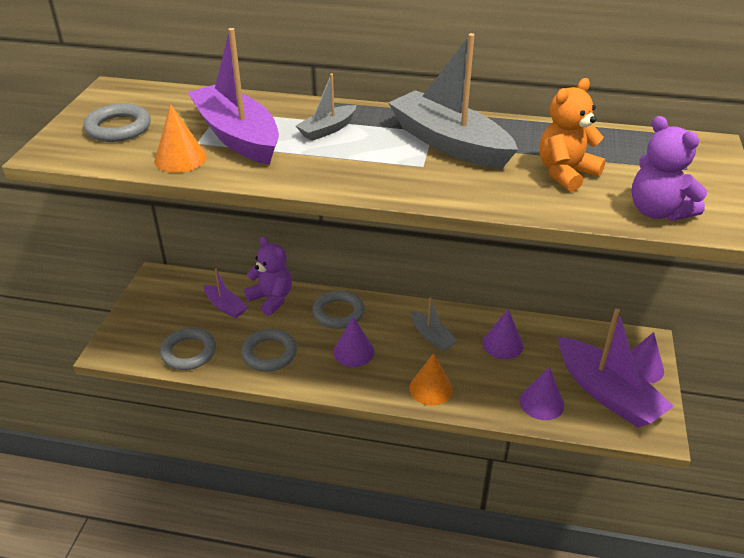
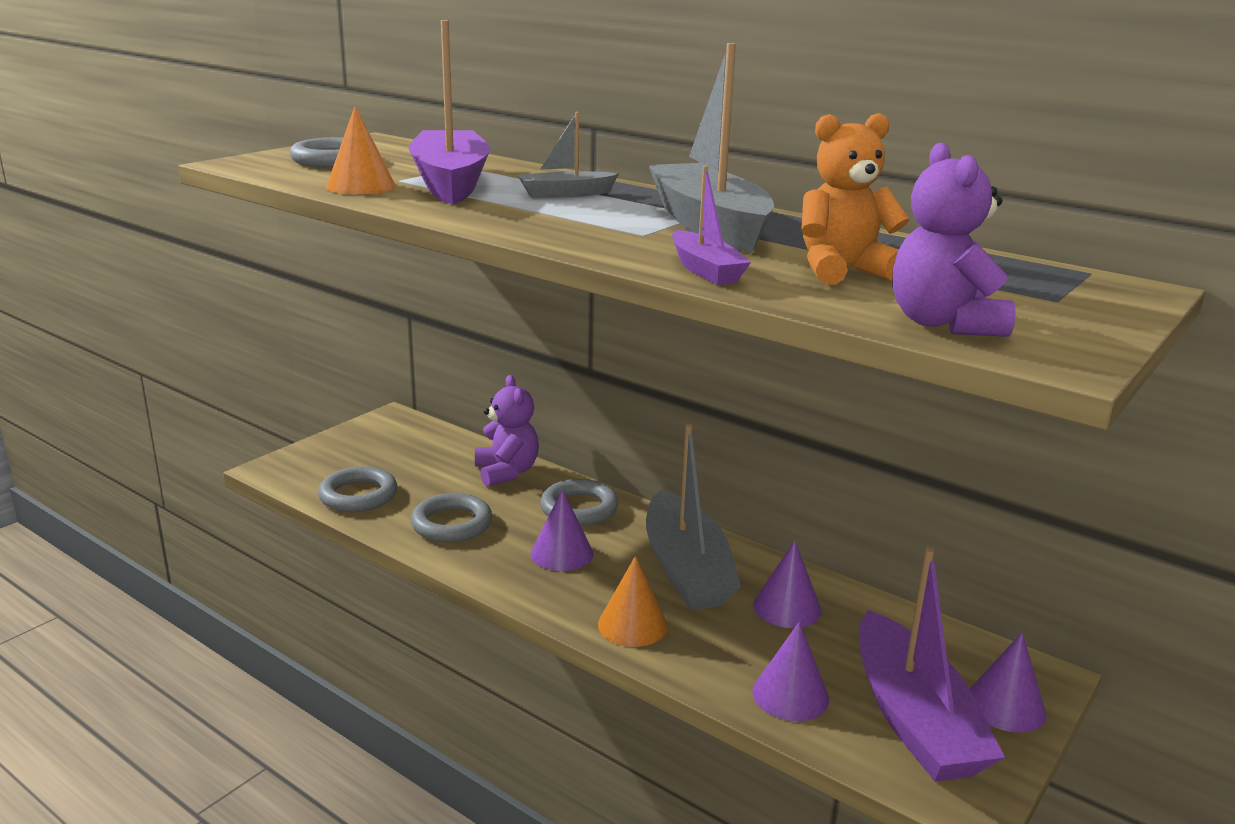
camera: 25 degrees right, 15 degrees down
purple boat [204,268,247,319] -> purple boat moved to [672,166,751,285]
grey boat [411,297,457,351] -> grey boat [646,424,741,610], size x2.00

